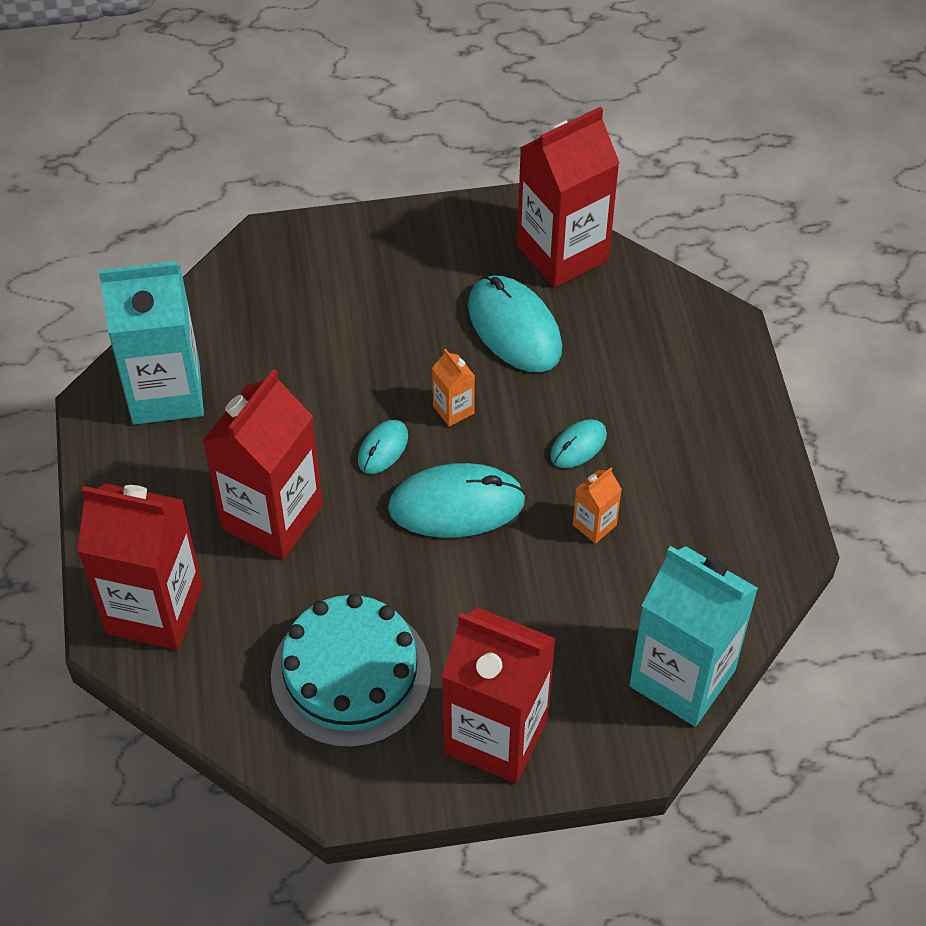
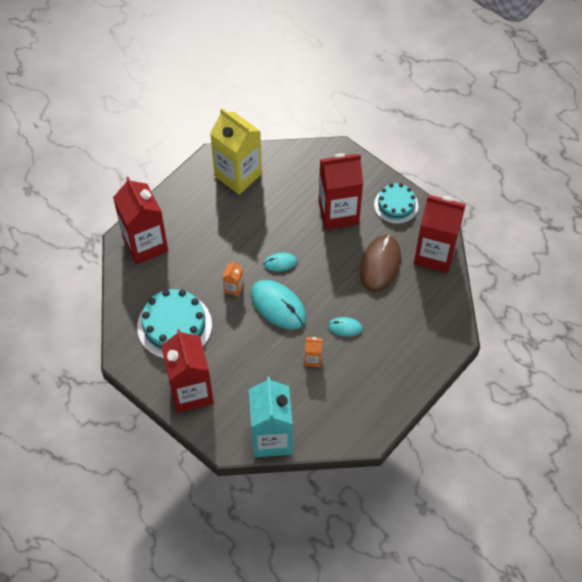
camera: 50 degrees right, 5 degrees up
turquoise carton [99,261,204,425] -> yellow carton [210,108,262,195]
red carton [203,369,323,560] -> red carton moved to [319,153,363,230]
orange carton [432,349,475,427] -> orange carton moved to [223,261,243,297]
turquoise mouse [468,275,562,372] -> brown mouse [360,235,401,292]
none -> turquoise cake [374,183,418,224]

